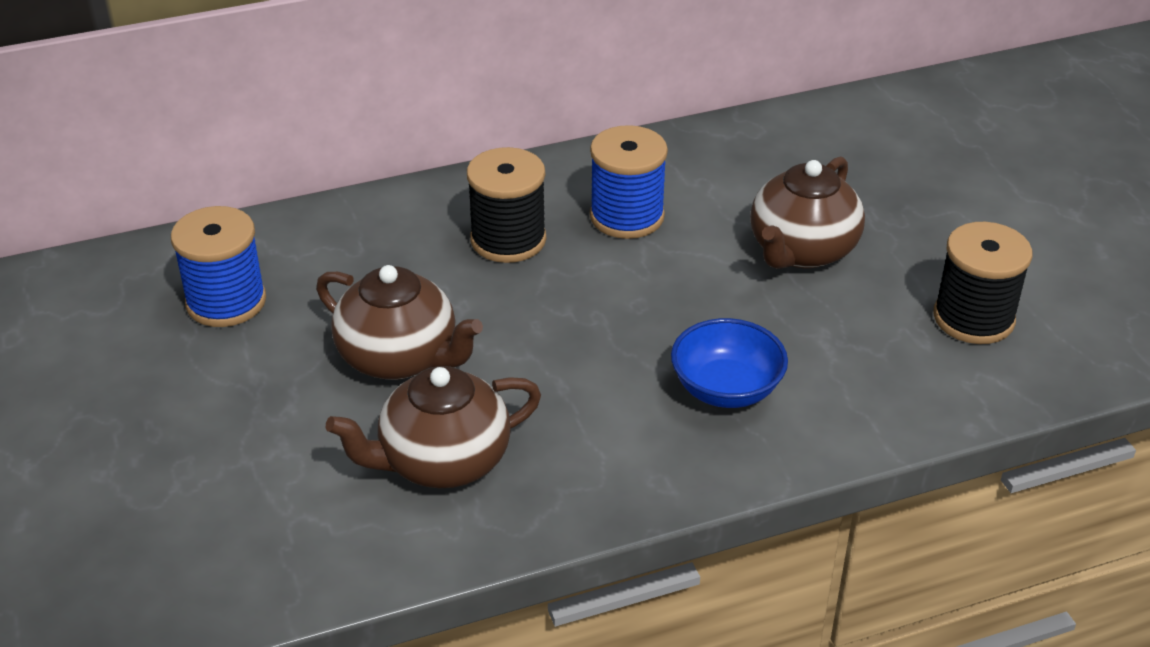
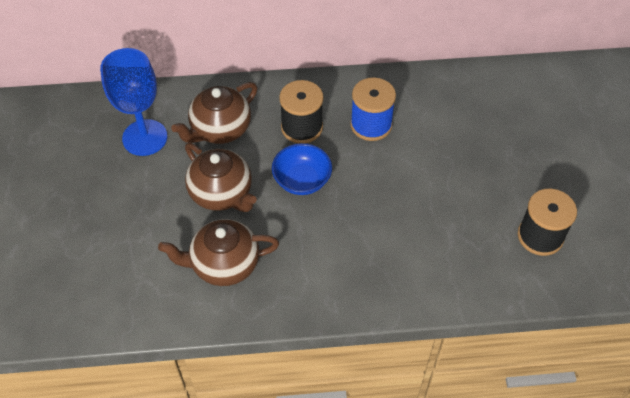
camera: 15 degrees right, 15 degrees up
blue spool [171,206,266,327] -> blue goblet [100,48,167,156]
blue bowl [671,318,788,408] -> blue bowl moved to [272,143,332,195]
brown teapot [750,156,865,269] -> brown teapot moved to [171,82,257,144]

